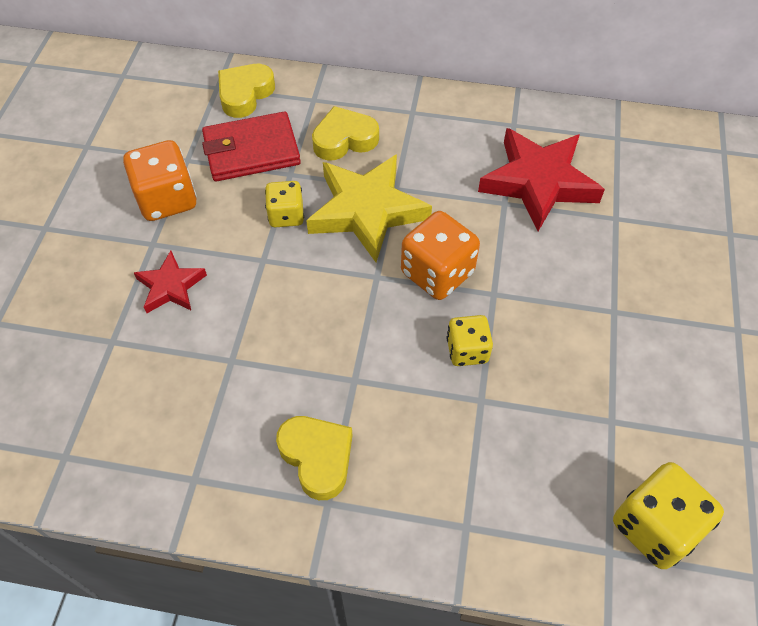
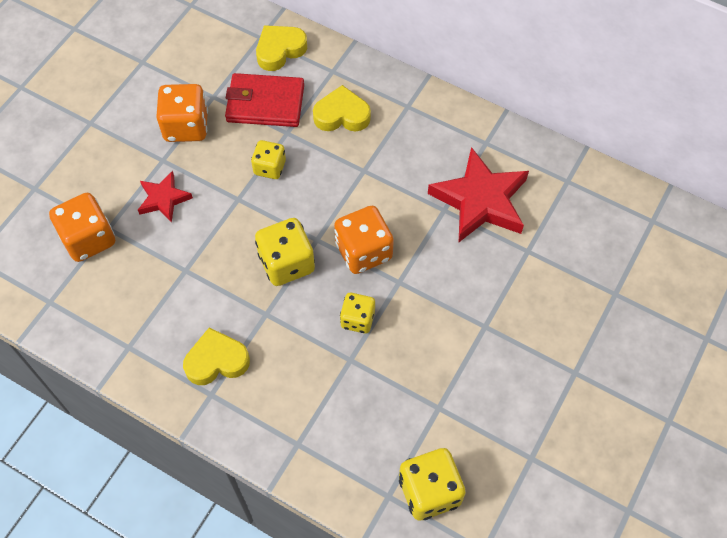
camera: 20 degrees right, 5 degrees up
yellow heart [276,416,352,500] -> yellow heart turned 90 degrees counterclockwise [183,328,250,385]
yellow star [306,154,432,262] -> none
none -> orange dice [49,193,115,262]
none -> yellow dice [255,218,315,286]

